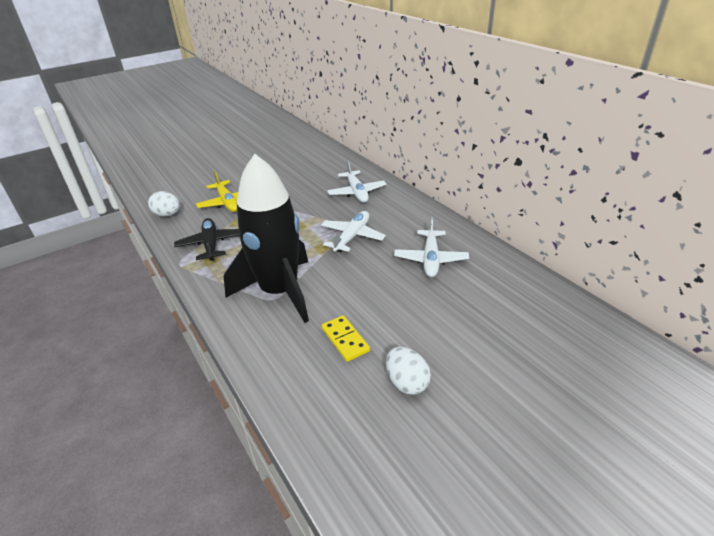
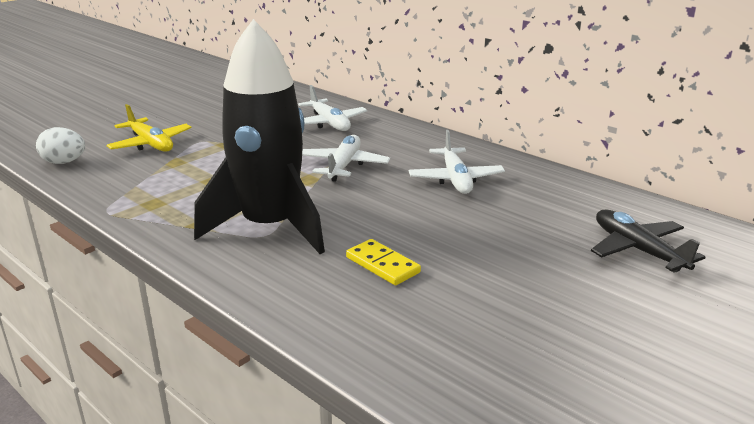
camera: 15 degrees left, 10 degrees down
black plane [174,218,239,261] -> black plane moved to [591,210,706,272]
white egg [386,347,431,395] -> none

